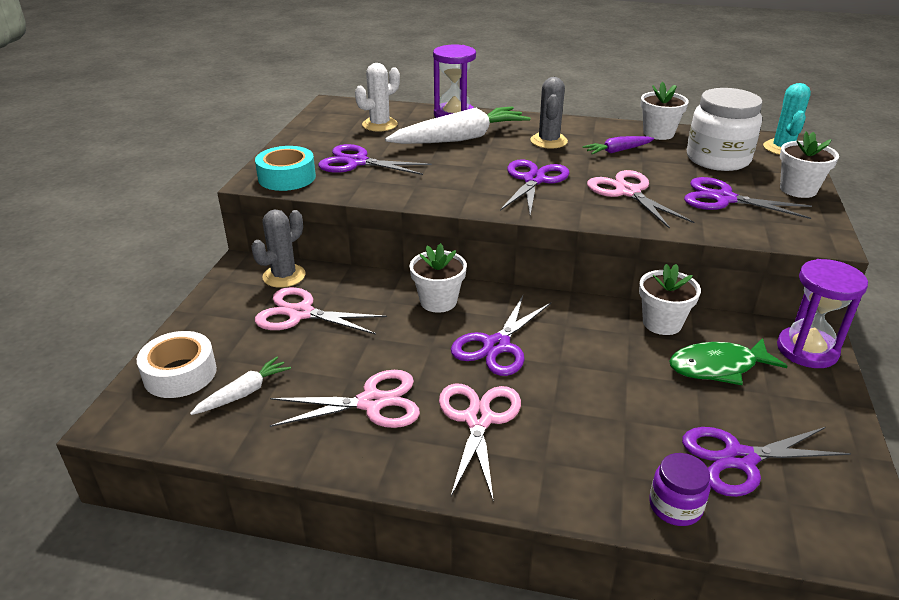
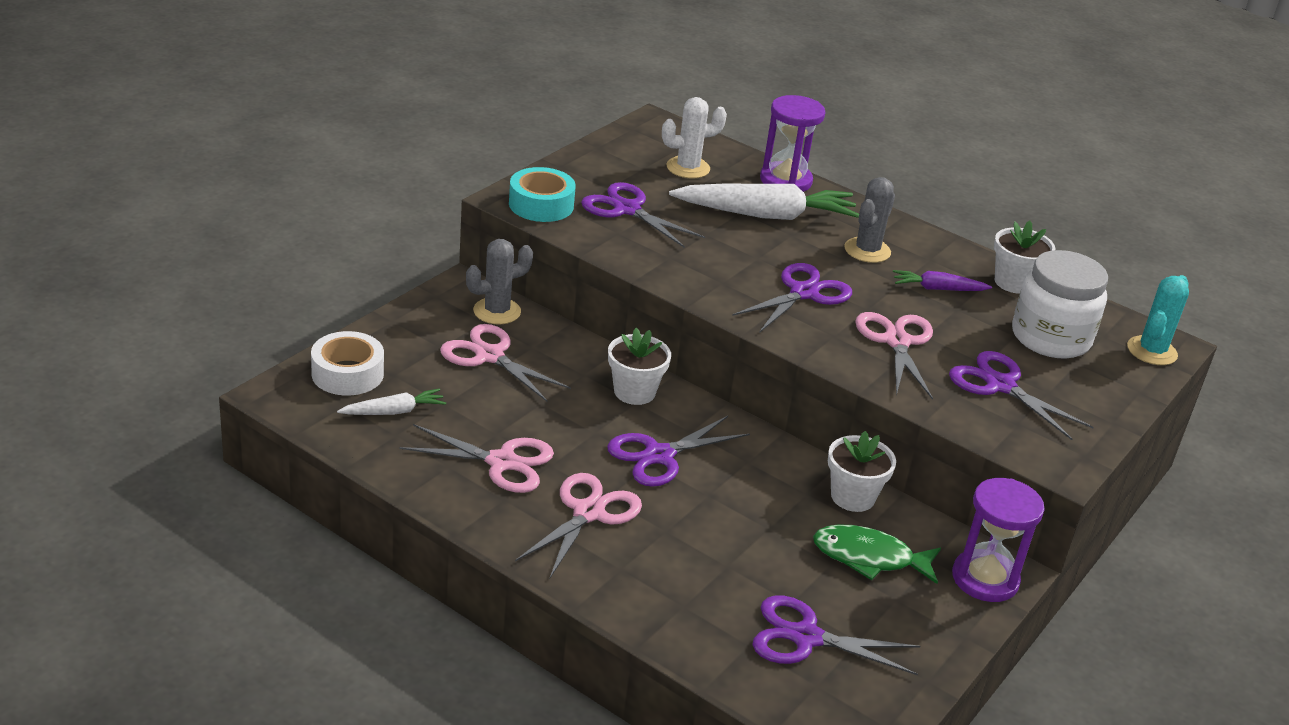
camera: 20 degrees right, 0 degrees up
purple jar [649,453,711,526] -> none
white flower pot [780,131,839,198] -> none

